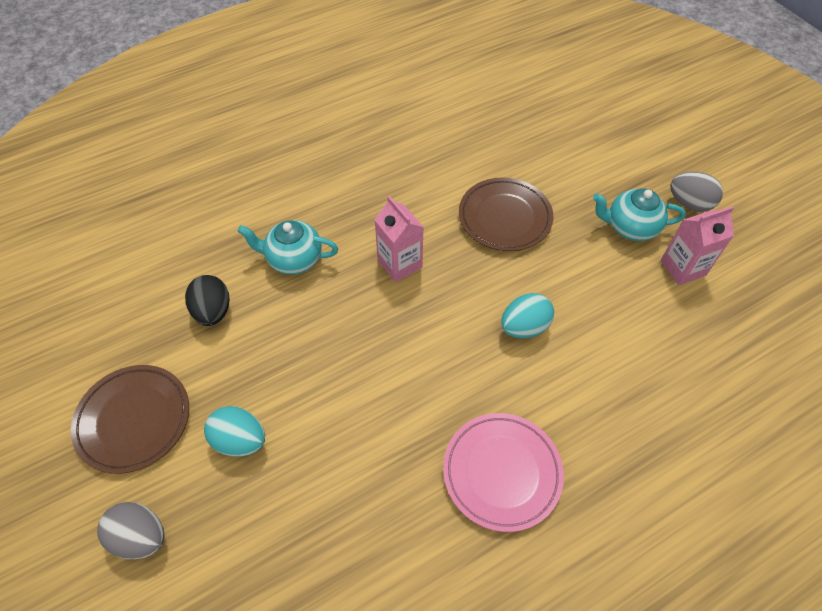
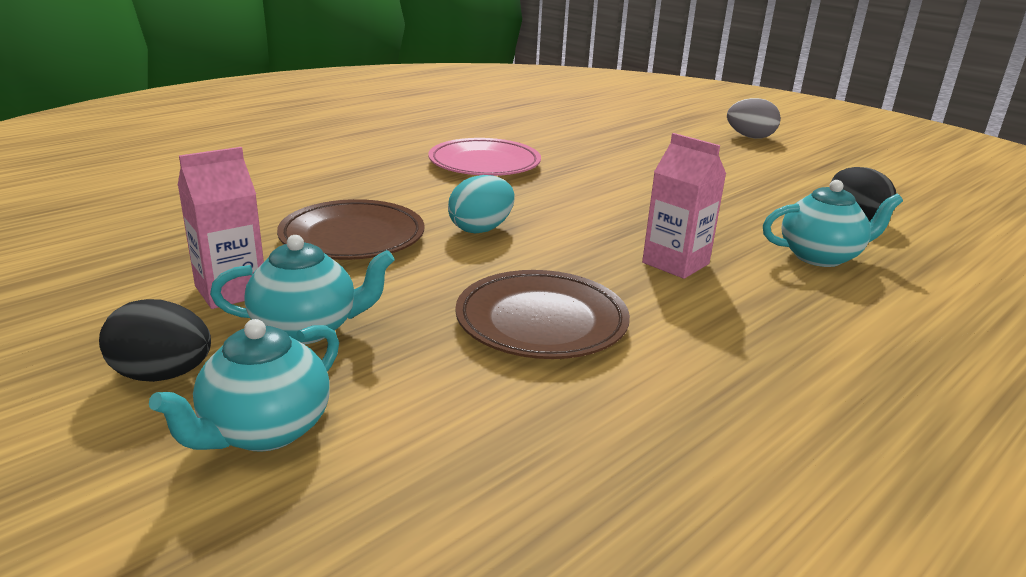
camera: 165 degrees right, 30 degrees down
brown plate [71,365,189,474] -> brown plate moved to [277,199,425,260]
turquoise egg [204,406,265,457] -> none
grey egg [670,172,723,212] -> black egg [99,299,211,382]
none -> turquoise teapot [149,319,339,452]

